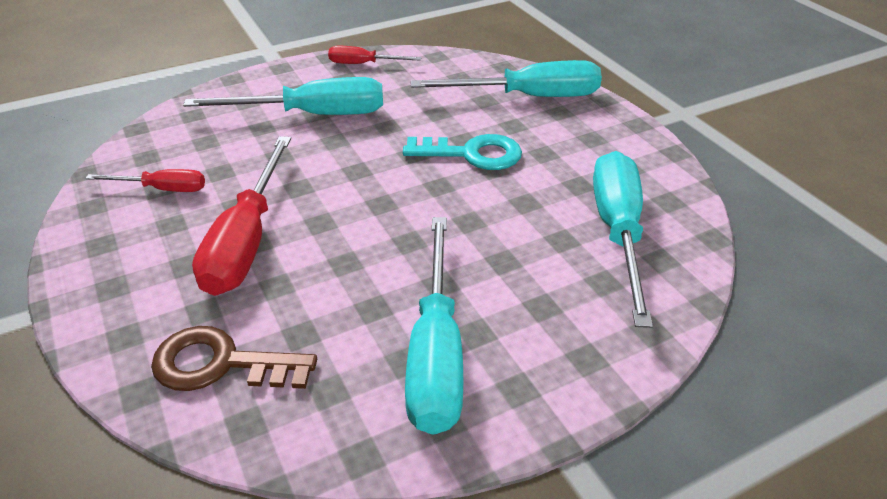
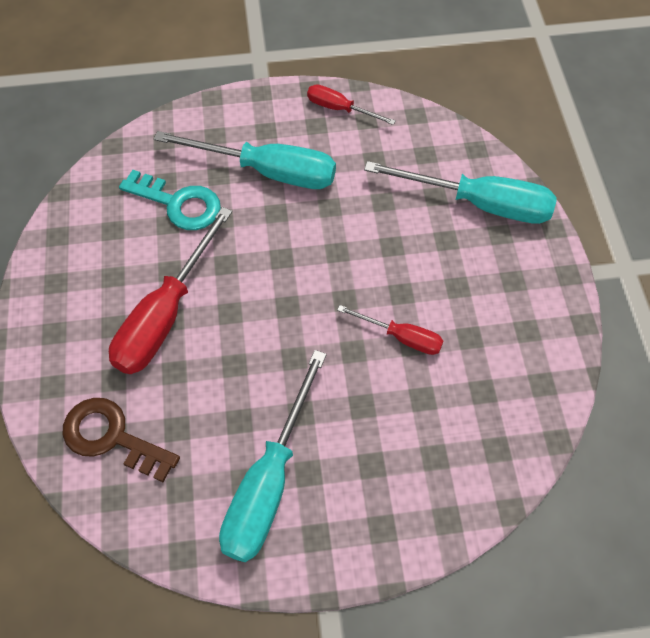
camera: 20 degrees right, 20 degrees up
red screwdriver [85,169,205,192] -> red screwdriver moved to [337,305,443,355]
turquoise key [403,134,522,170] -> turquoise key moved to [119,170,221,230]
turquoise screwdriver [593,151,653,328] -> none

